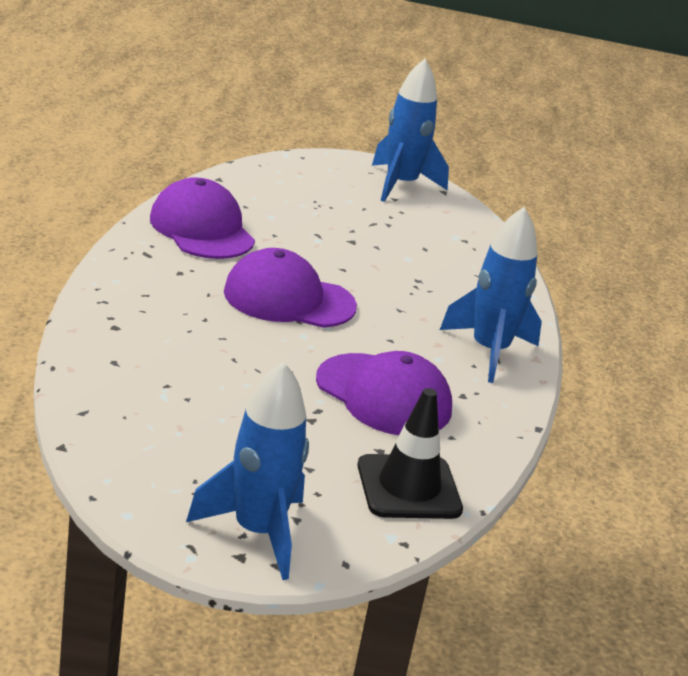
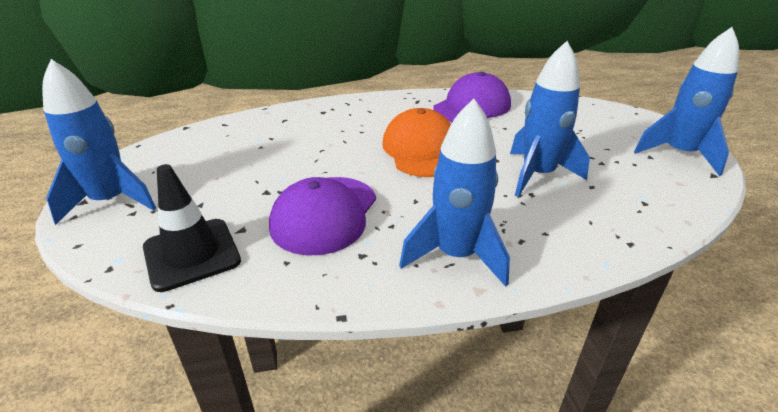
camera: 75 degrees right, 5 degrees up
purple cap [224,248,357,328] -> orange cap [383,108,451,177]
none -> blue rocket [510,41,590,197]

